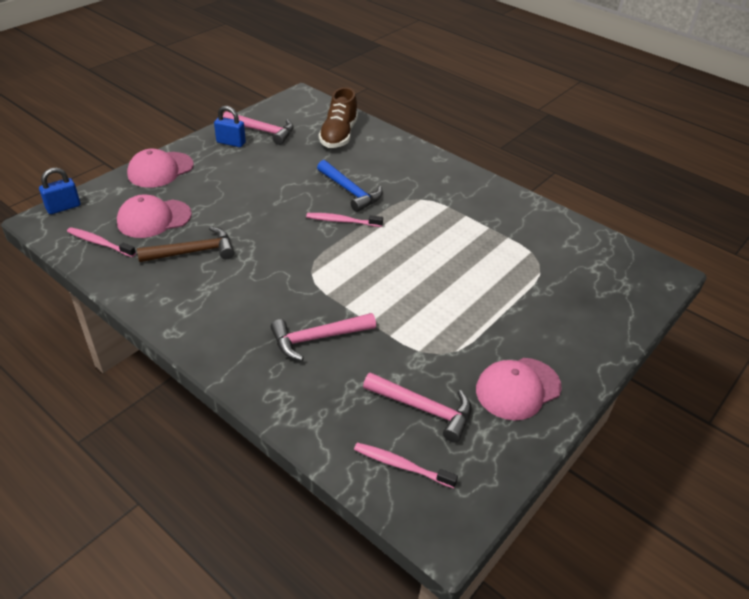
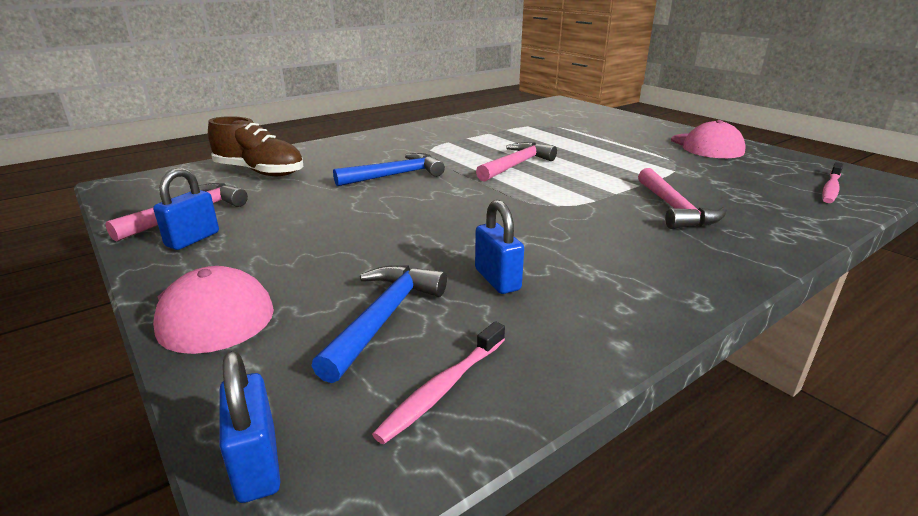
camera: 75 degrees left, 15 degrees down
pink cap [117,195,192,238] -> blue hammer [312,265,447,383]
brown hammer [137,226,234,262] -> blue padlock [475,200,524,294]
pink toothbrush [306,213,383,227] -> none
pink hammer [363,372,471,442] -> pink hammer moved to [476,142,557,182]

